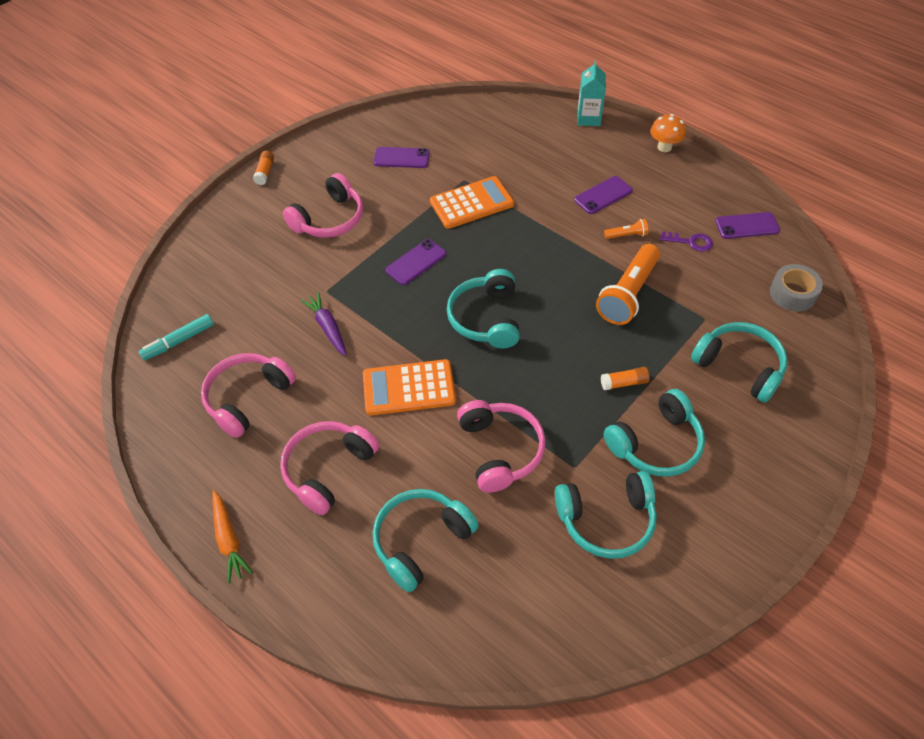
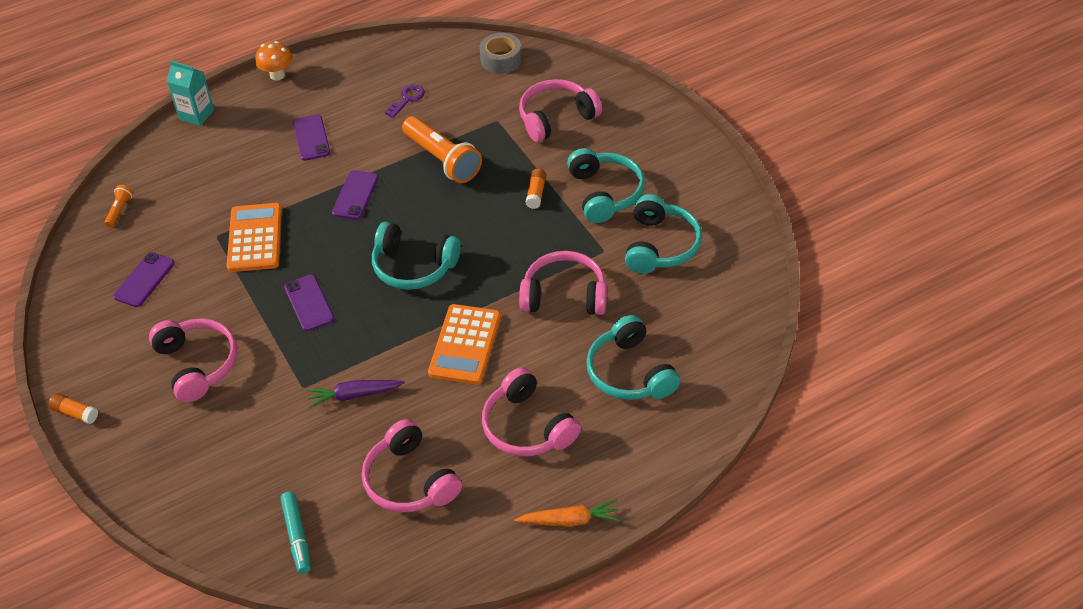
camera: 70 degrees left, 5 degrees down
orange flashlight [604,219,648,239] -> orange flashlight moved to [105,185,133,227]
turquoise headphones [691,322,788,403] -> pink headphones [519,79,602,142]
purple phone [715,212,780,239] -> purple phone moved to [332,170,378,220]

